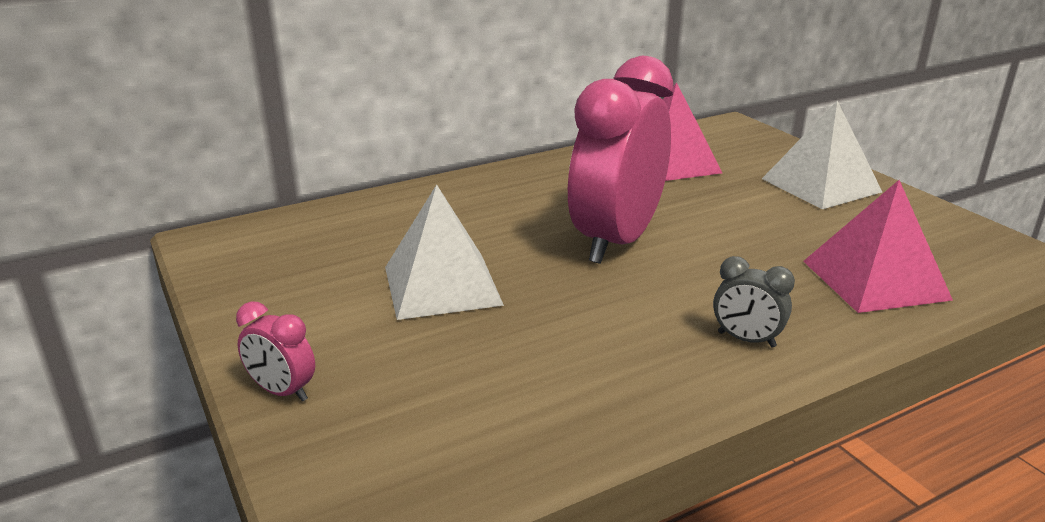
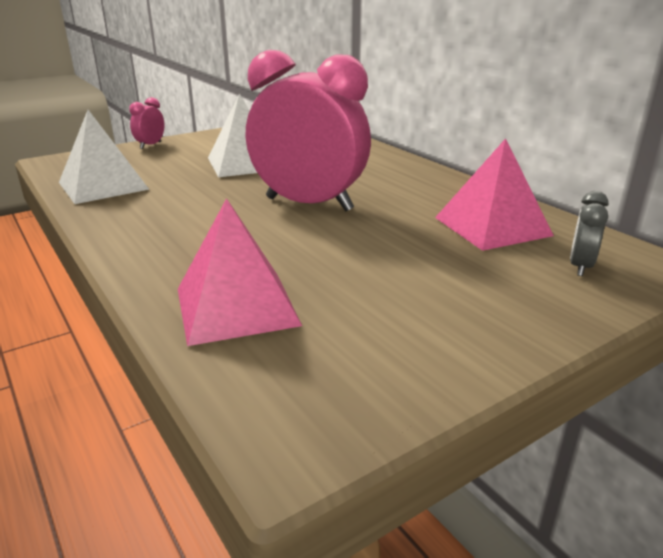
camera: 85 degrees right, 0 degrees up
grey clock [713,256,795,348] -> grey clock moved to [570,191,608,276]
white pyramid [762,101,882,209] -> white pyramid moved to [59,110,150,204]

